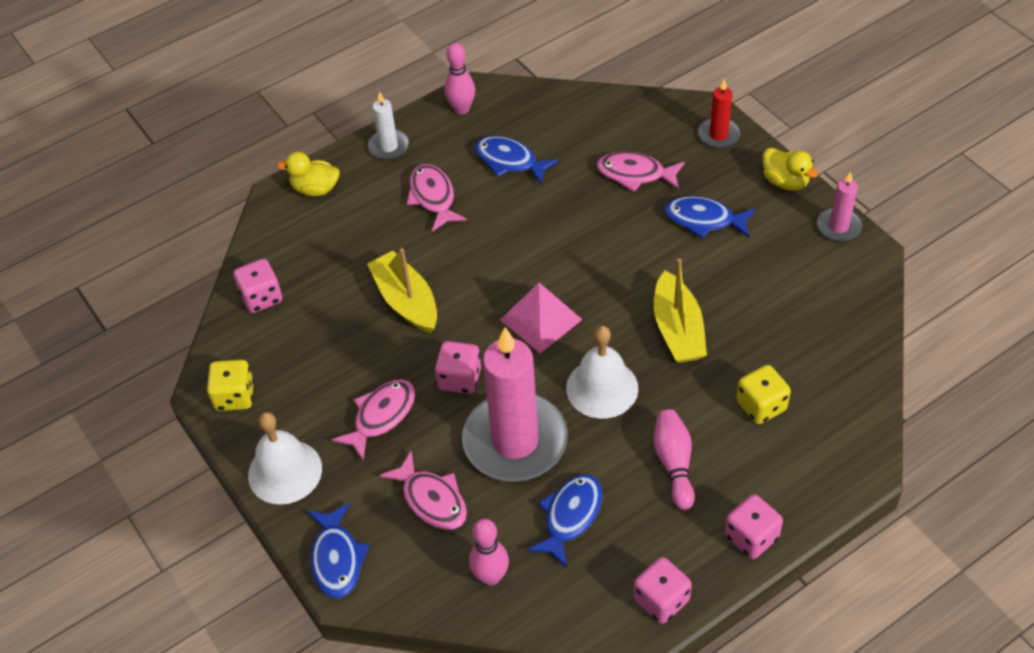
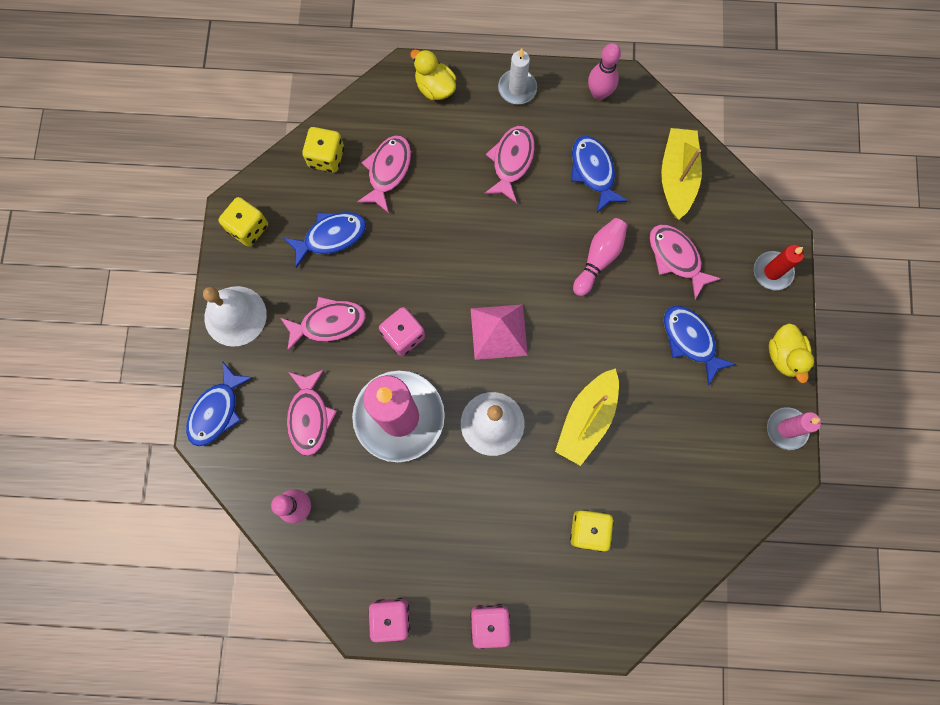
camera: 35 degrees right, 25 degrees up
pink dice [233,259,282,313] -> yellow dice [302,127,344,173]
yellow boat [367,248,437,334] -> yellow boat moved to [661,128,702,220]
blue fish [527,474,603,568] -> blue fish moved to [283,212,366,268]
pink bowling pin [654,409,695,510] -> pink bowling pin moved to [573,218,627,296]
none -> pink fish [357,135,411,213]

